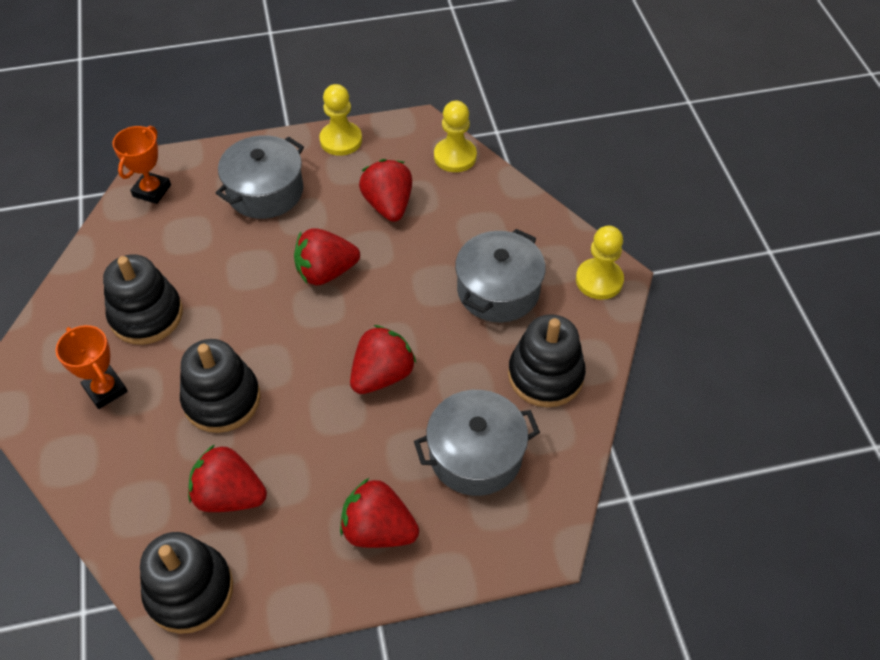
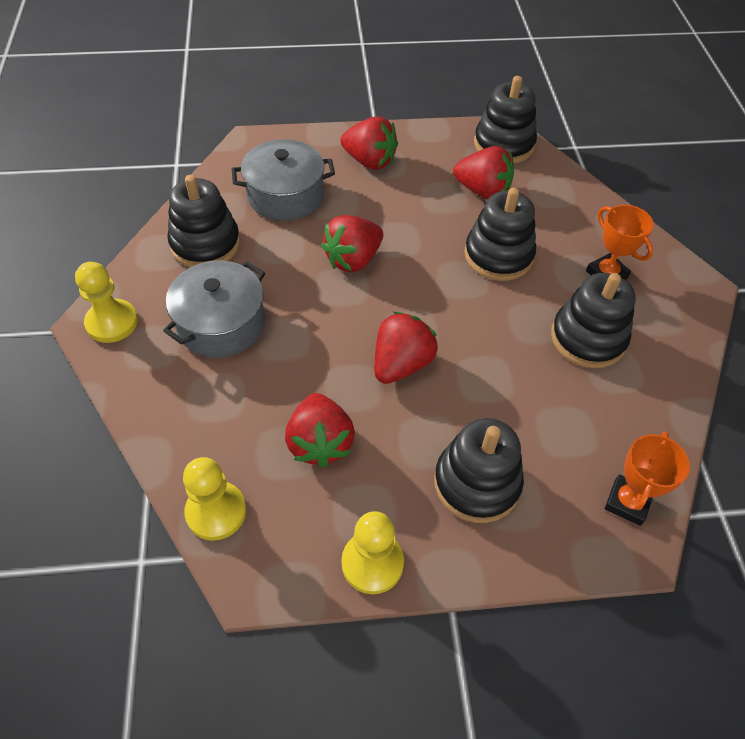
camera: 175 degrees left, 0 degrees up
grey pot [216,135,304,219] -> black stacking toy [434,418,524,523]
red strawberry [294,228,360,285] -> red strawberry turned 45 degrees counterclockwise [374,312,438,384]

